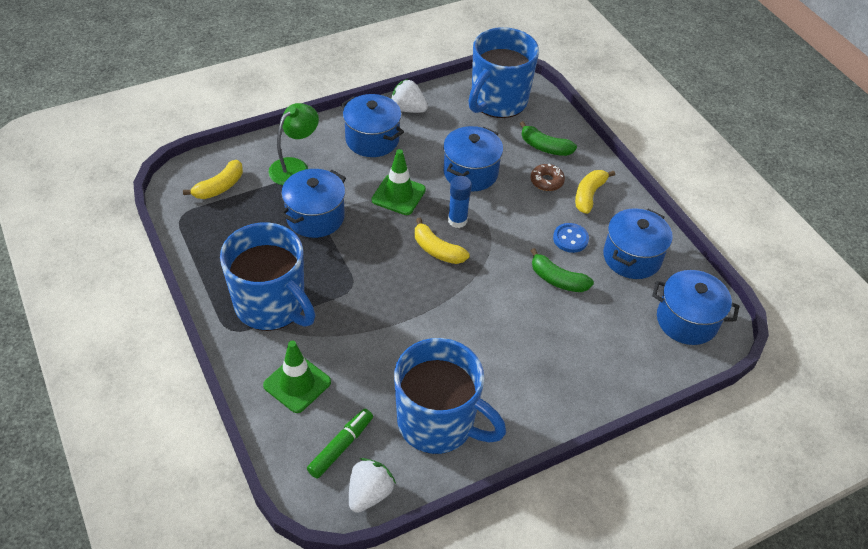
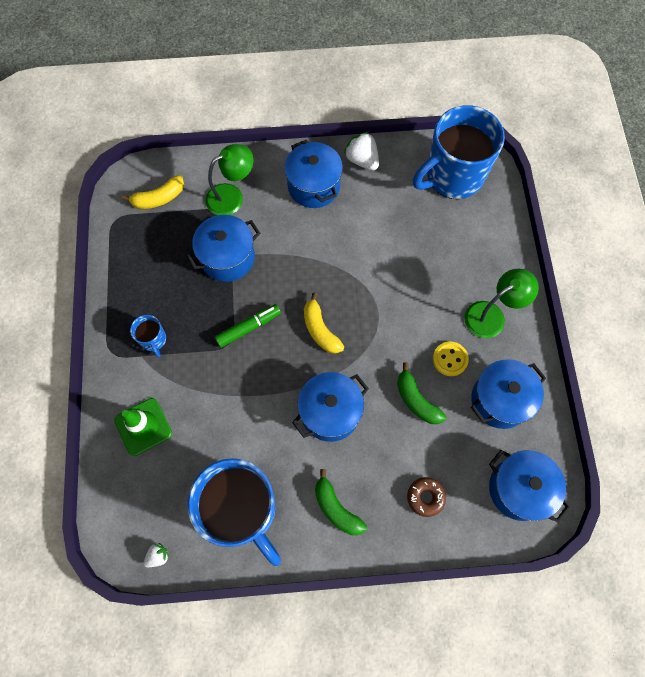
camera: 25 degrees right, 20 degrees up
blue mug [220,223,315,331] -> blue mug [130,315,166,357], size x0.42
green marker [307,409,373,479] -> green marker moved to [215,304,281,348]
white strawberry [349,458,396,513] -> white strawberry [143,543,169,567], size x0.56
green traffic cone [371,149,426,215] -> none
blue pot [443,126,503,191] -> blue pot moved to [292,372,369,442]
blue glue stick [448,176,472,228] -> none
green banana [520,121,577,156] -> green banana moved to [315,469,367,535]
brown donut [530,164,565,191] -> brown donut moved to [407,477,446,517]
blue button [553,223,589,253] -> yellow button [433,342,469,376]
yellow banana [575,170,615,214] -> green lamp [464,269,539,338]

